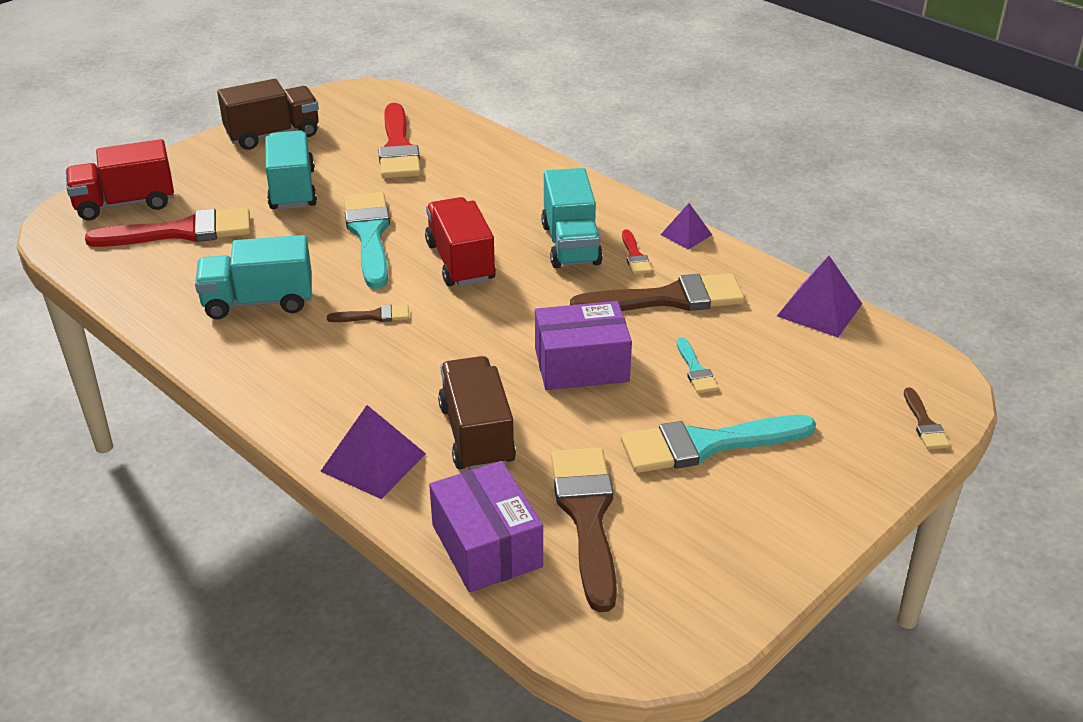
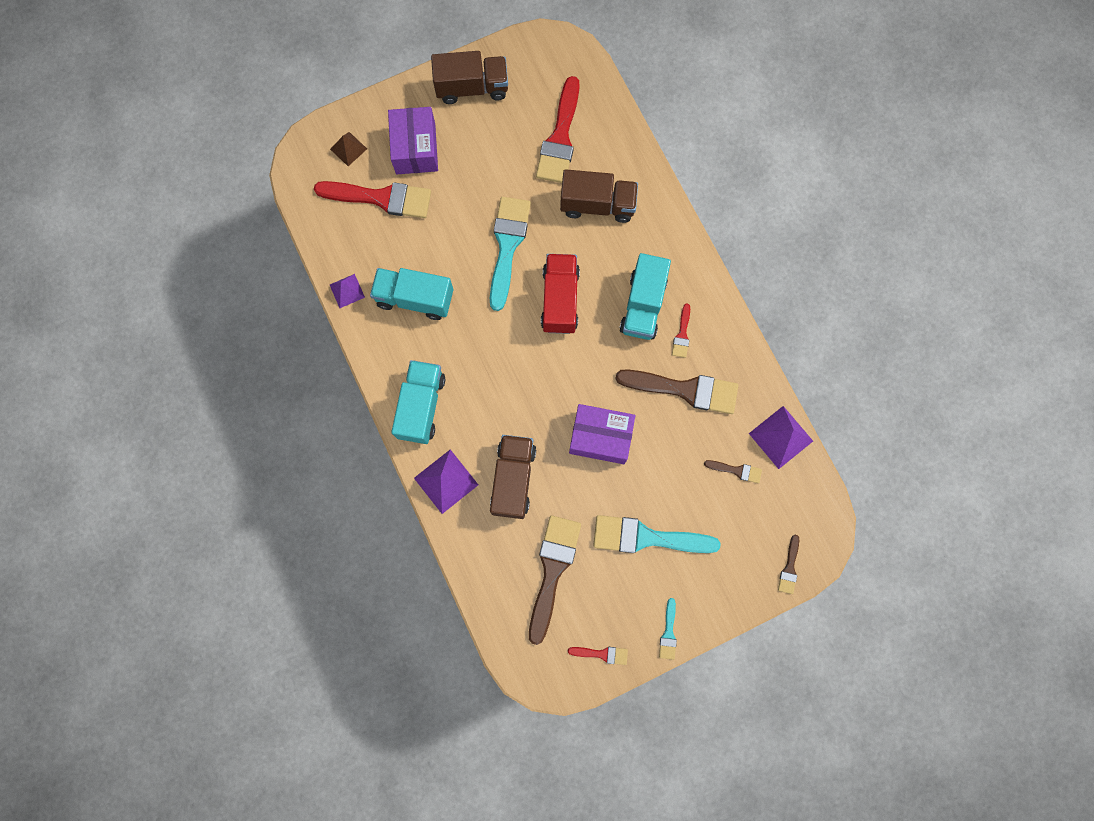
camera: 20 degrees right, 40 degrees up
red truck [66,139,174,220] -> brown pyramid [330,132,367,166]
turquoise truck [265,131,317,210] -> turquoise truck moved to [391,360,445,444]
brown brush [327,304,409,322] -> brown brush moved to [704,460,762,483]
purple box [429,461,543,593] -> purple box moved to [388,107,438,174]
purple pyramid [660,203,712,249] -> purple pyramid moved to [330,274,365,308]
turquoise brush [677,337,718,393] -> turquoise brush moved to [659,598,677,660]
none -> brown truck [560,169,638,223]
none -> red brush [568,647,628,665]

